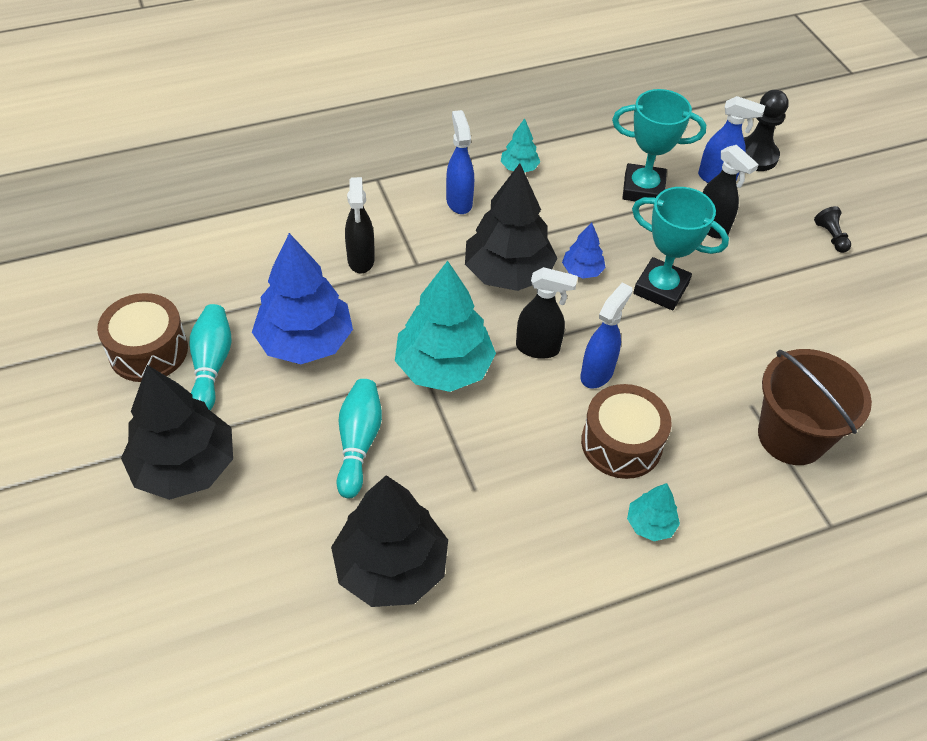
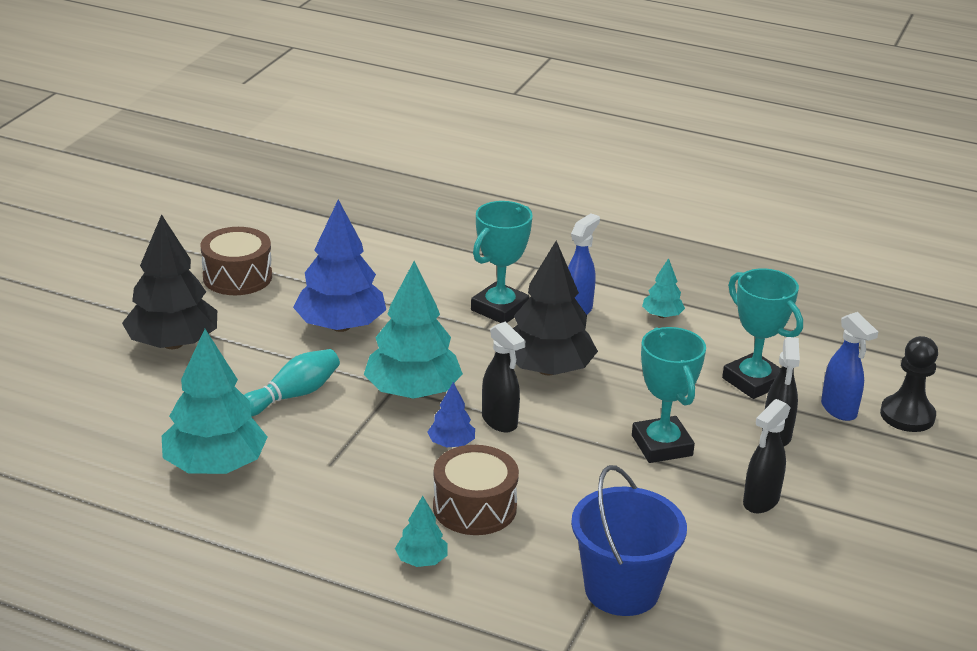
camera: 45 degrees right, 20 degrees down
turquoise bowling pin [189,304,232,410] -> none
black tree [331,475,448,607] -> turquoise tree [162,329,267,474]
black spray bottle [345,177,375,274] -> black spray bottle moved to [743,399,791,513]
blue tree [562,222,606,279] -> blue tree moved to [427,382,475,447]
blue spray bottle [580,282,633,389] -> none
brown bucket [758,349,872,465] -> blue bucket [571,465,687,616]
black pawn [814,206,851,253] -> none
none -> turquoise trophy [471,201,533,323]

